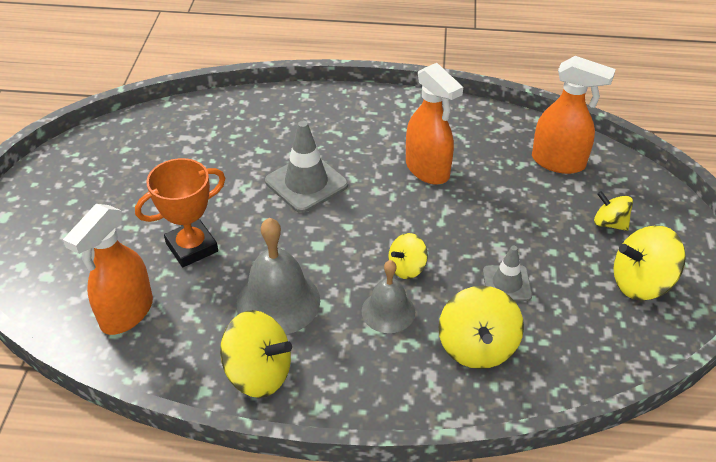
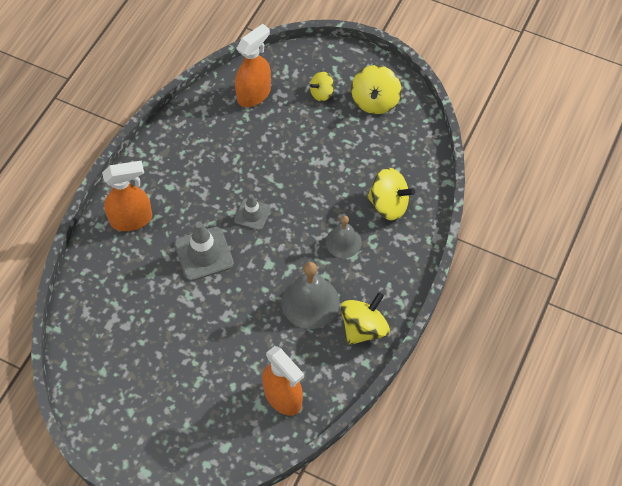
camera: 70 degrees left, 15 degrees up
orange trophy [135,158,226,267] -> none
yellow spinning top [388,233,428,279] -> none
orange spray bottle [406,63,463,185] -> orange spray bottle moved to [102,160,152,231]
grey traffic cone [483,246,532,301] -> grey traffic cone moved to [234,194,271,230]

